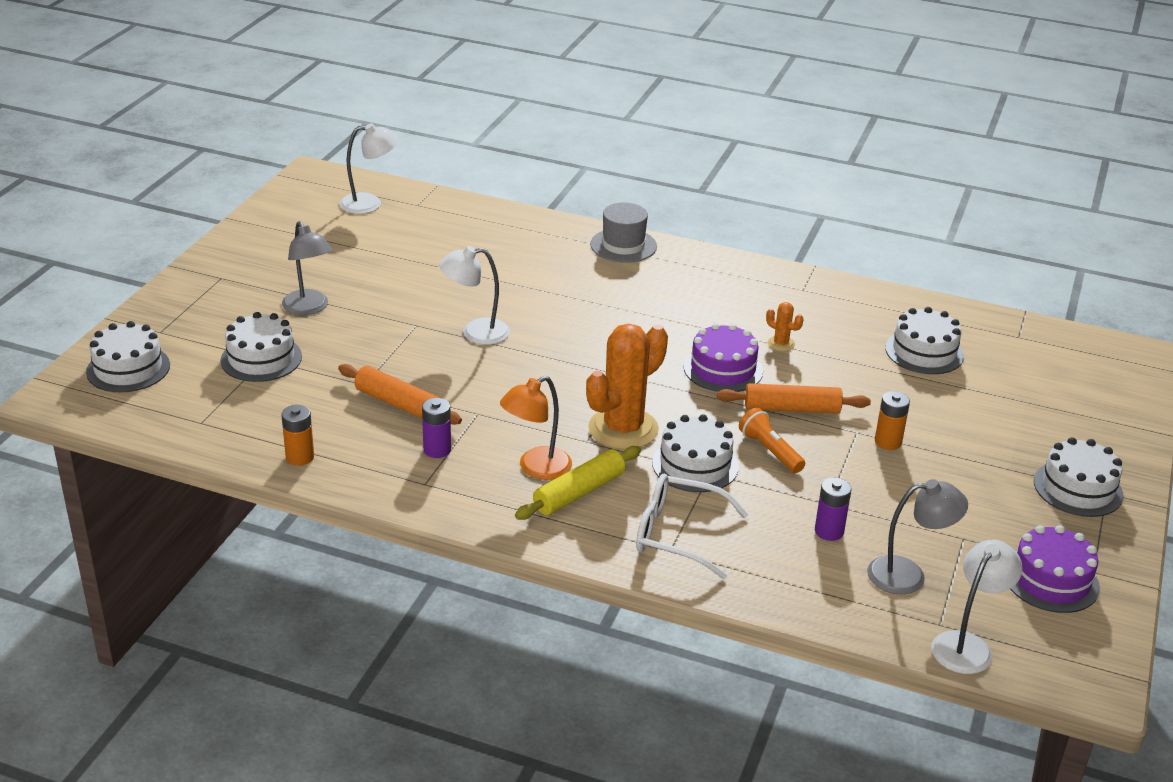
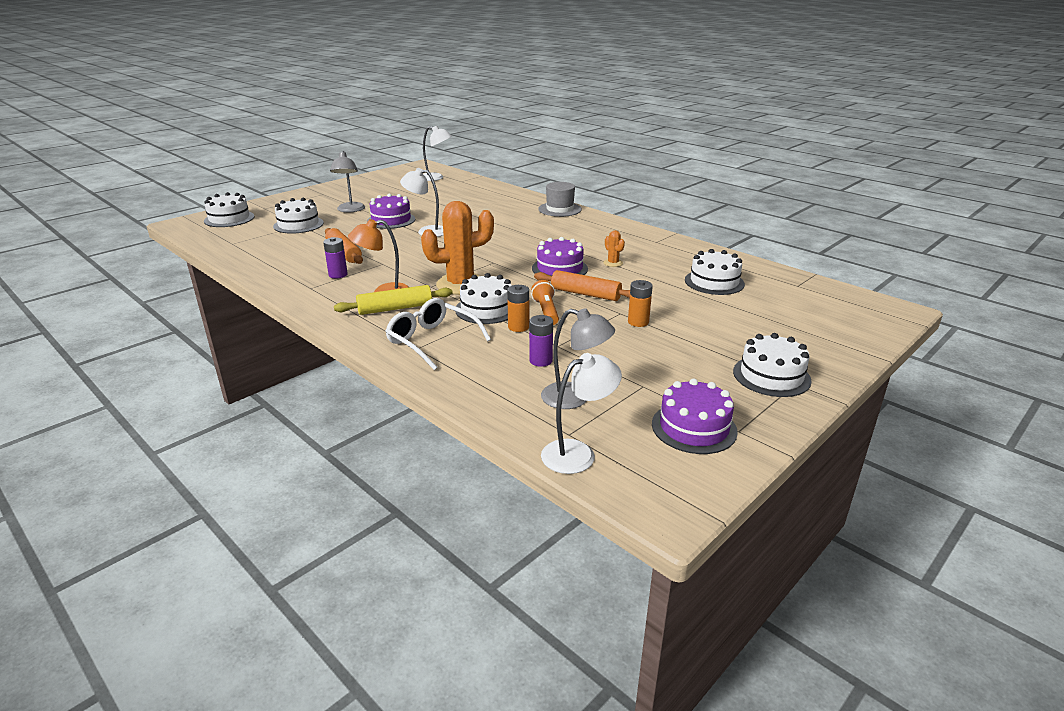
camera: 25 degrees right, 5 degrees down
orange battery [281,405,314,466] -> orange battery moved to [507,285,529,332]
none -> purple cake [367,194,415,229]

